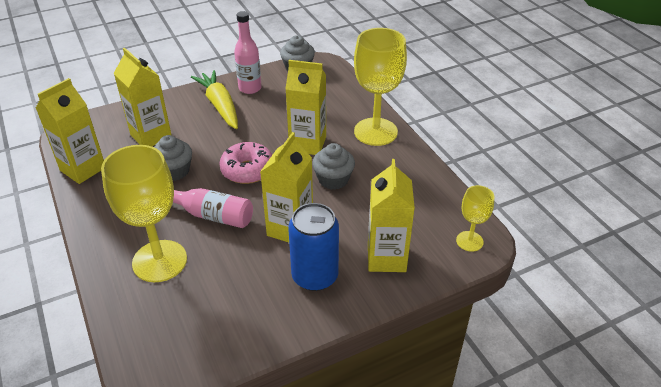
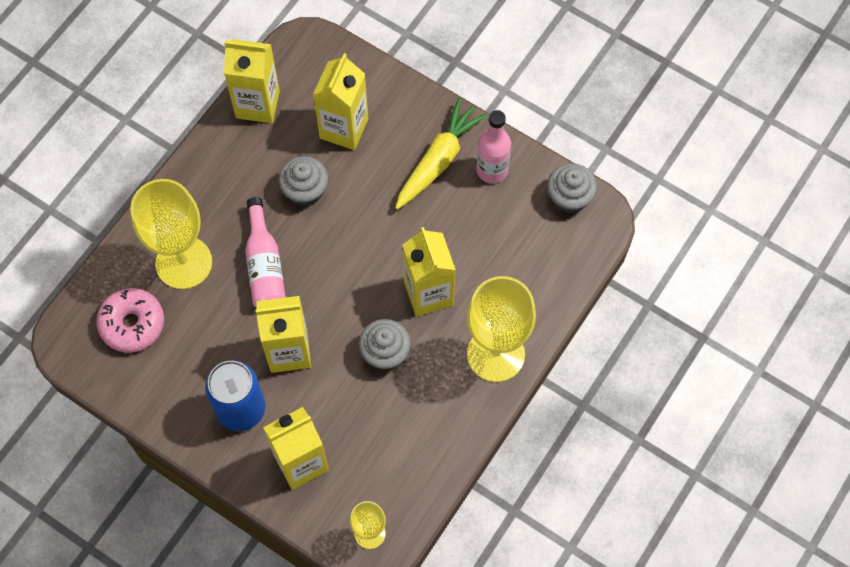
camera: 60 degrees right, 25 degrees up
pink donut [219,142,272,184] -> pink donut moved to [96,288,164,353]

